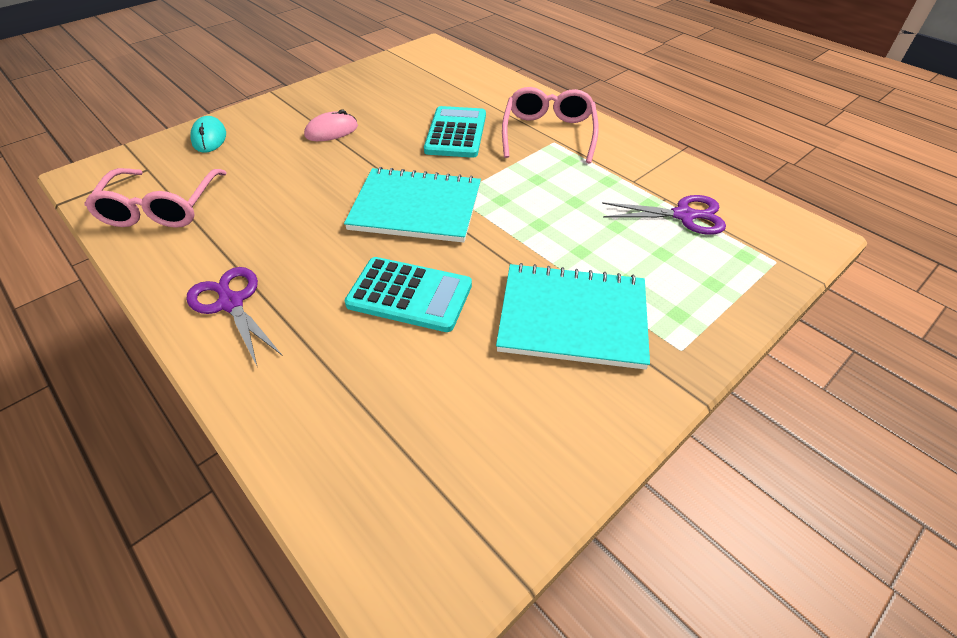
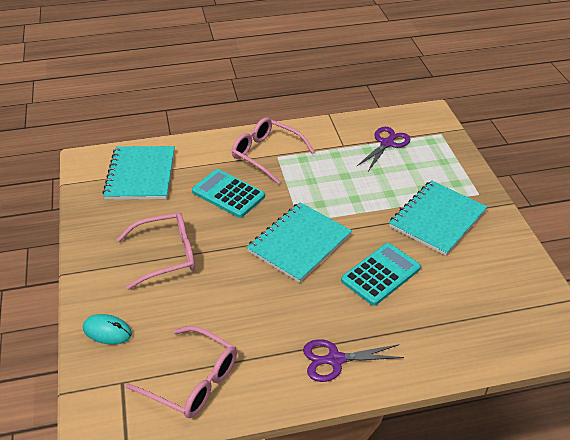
camera: 60 degrees left, 5 degrees down
pink mouse [304,110,358,141] -> pink glasses [117,212,195,290]
none -> turquoise notebook [102,146,175,200]

